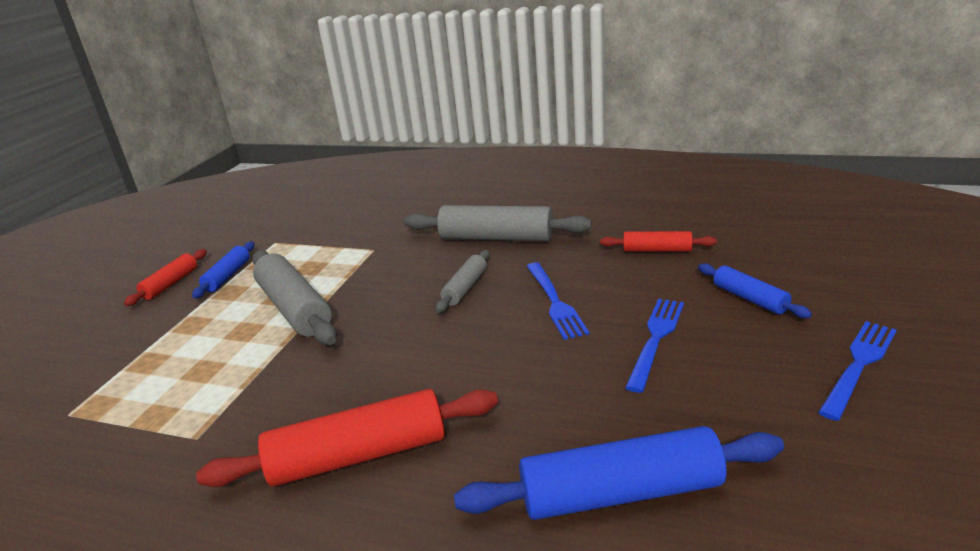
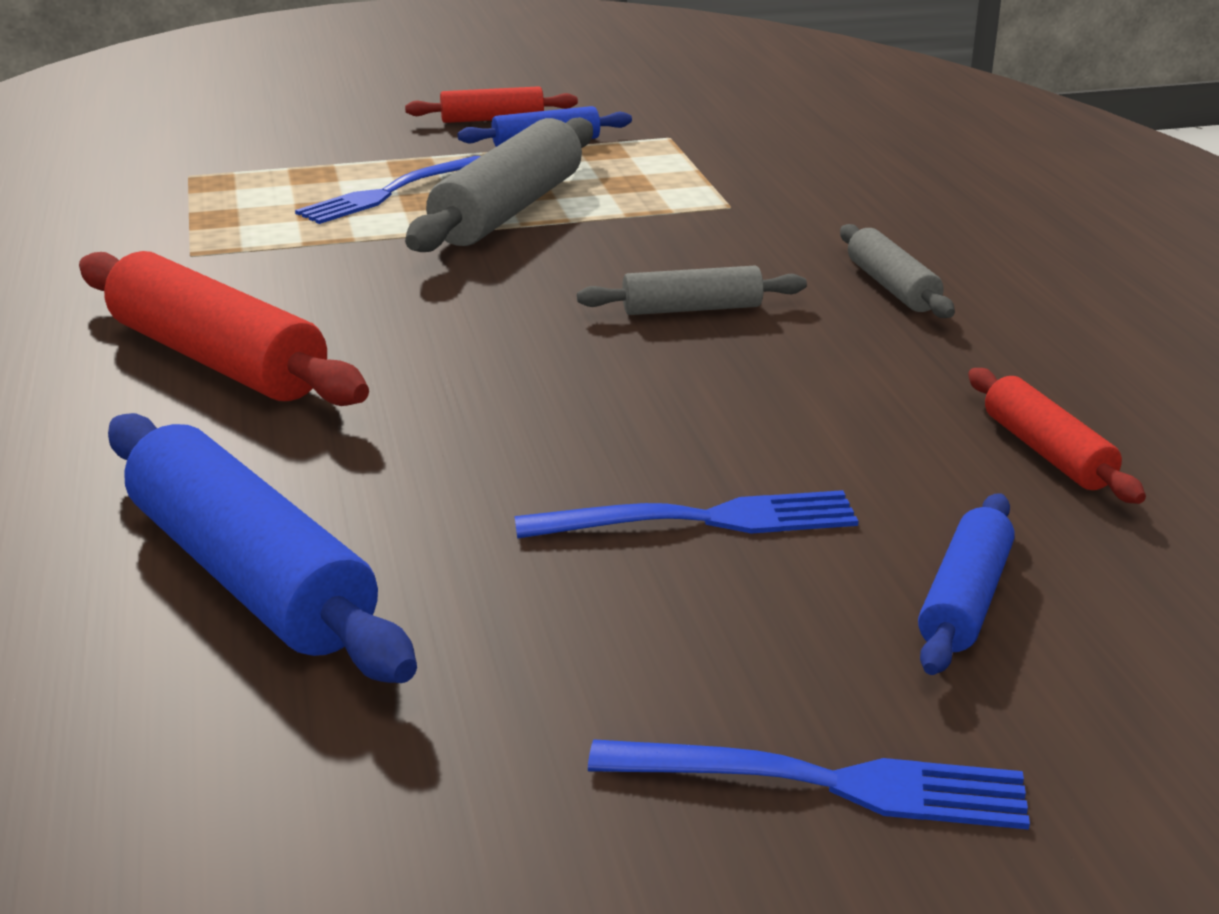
camera: 55 degrees right, 0 degrees up
grey rolling pin [404,205,592,241] -> grey rolling pin [840,224,955,318], size x0.55
blue fork [527,262,589,340] -> blue fork moved to [295,156,481,224]

